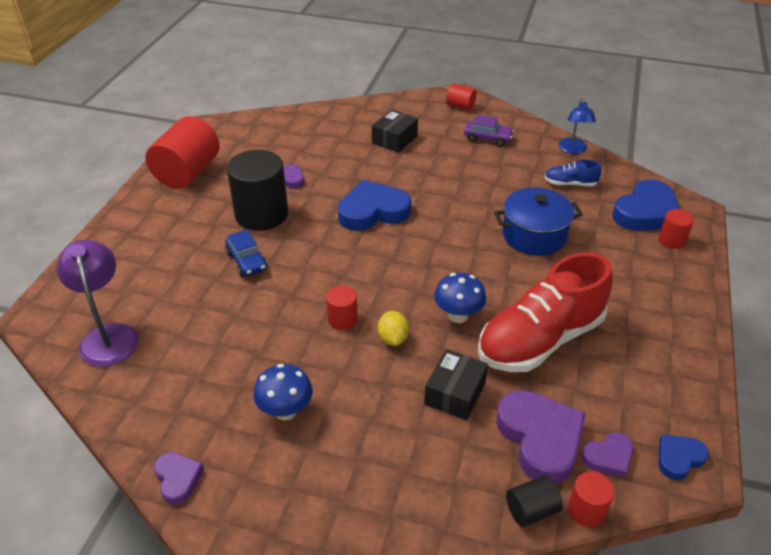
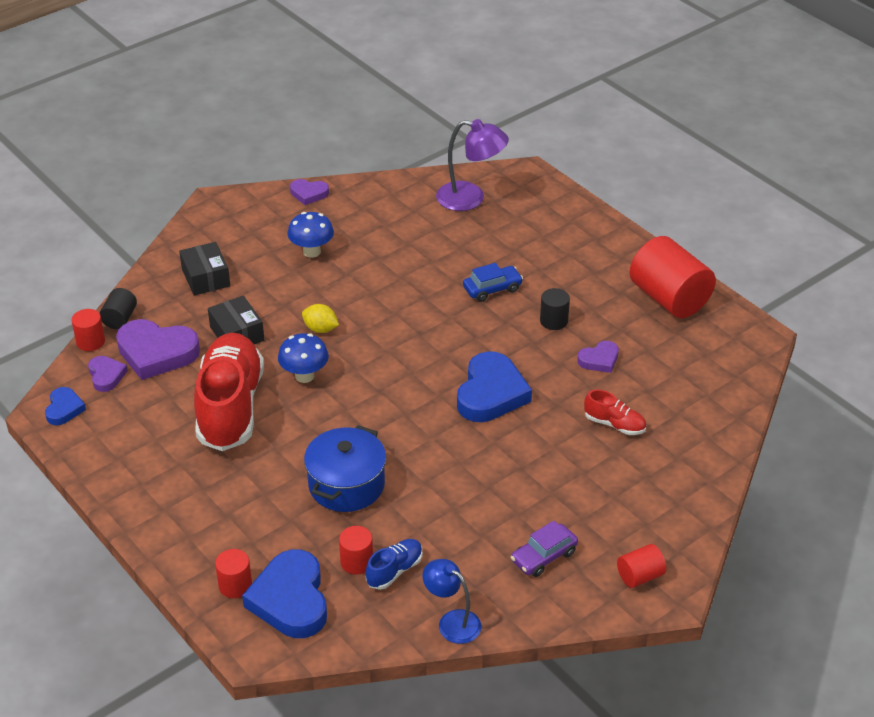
camera: 125 degrees right, 0 degrees up
blue car [225,229,267,277] -> blue car turned 150 degrees clockwise [463,263,523,302]
black cylinder [227,150,288,231] -> black cylinder [540,288,570,330], size x0.48
red cylinder [326,285,358,330] -> red cylinder moved to [339,526,373,575]
black box [372,110,418,153] -> black box moved to [179,242,230,296]
purple heart [582,432,633,478] -> purple heart turned 150 degrees clockwise [88,356,128,392]
none -> red shoe [584,389,646,435]

